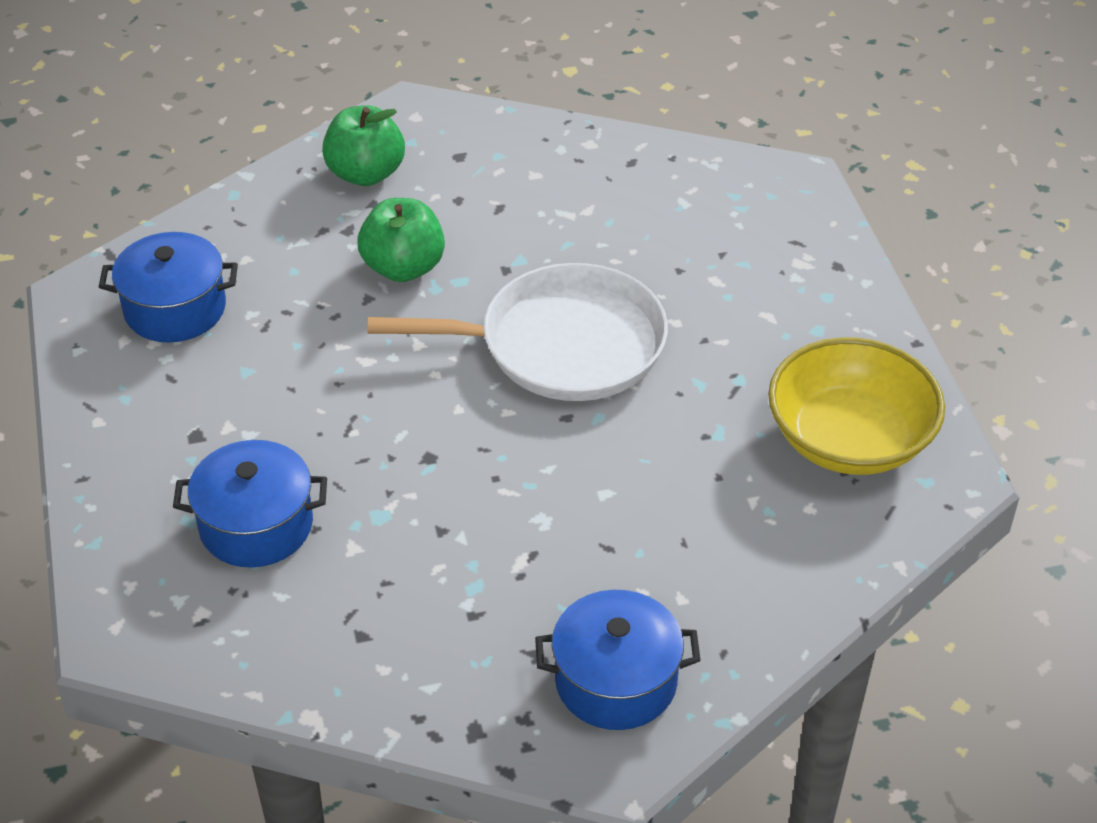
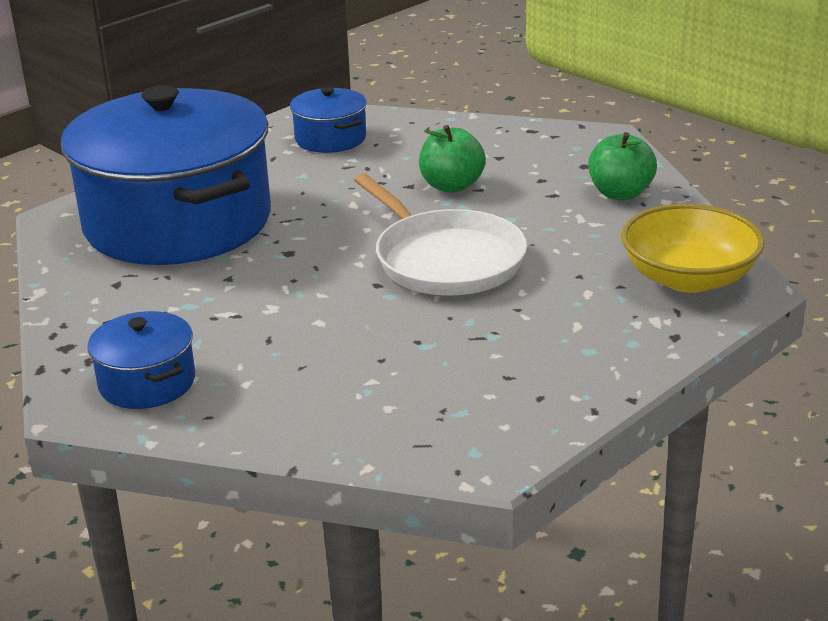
camera: 60 degrees right, 15 degrees down
blue pot [173,440,327,568] -> blue pot [61,85,271,265], size x2.35
green apple [322,105,405,186] -> green apple moved to [588,132,657,200]
yellow bowl [768,337,945,475] -> yellow bowl moved to [621,204,764,293]

